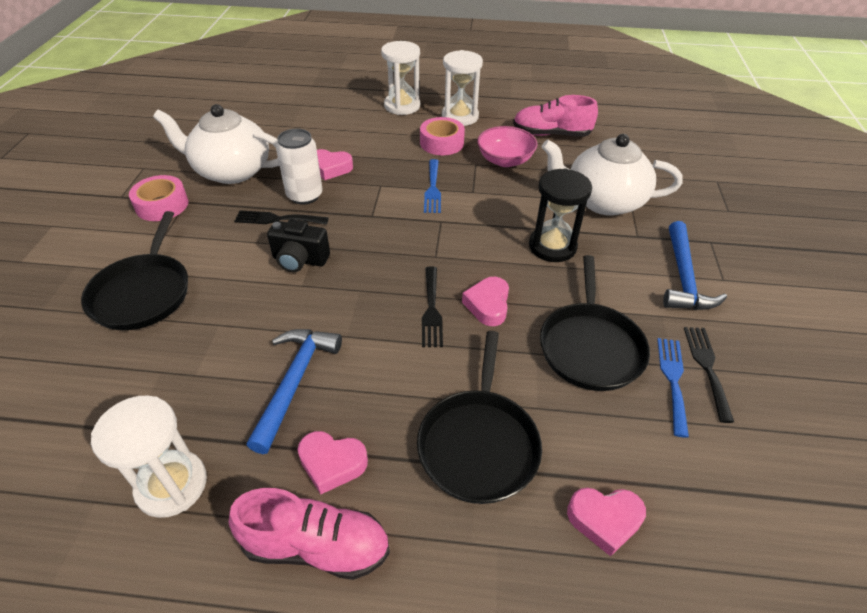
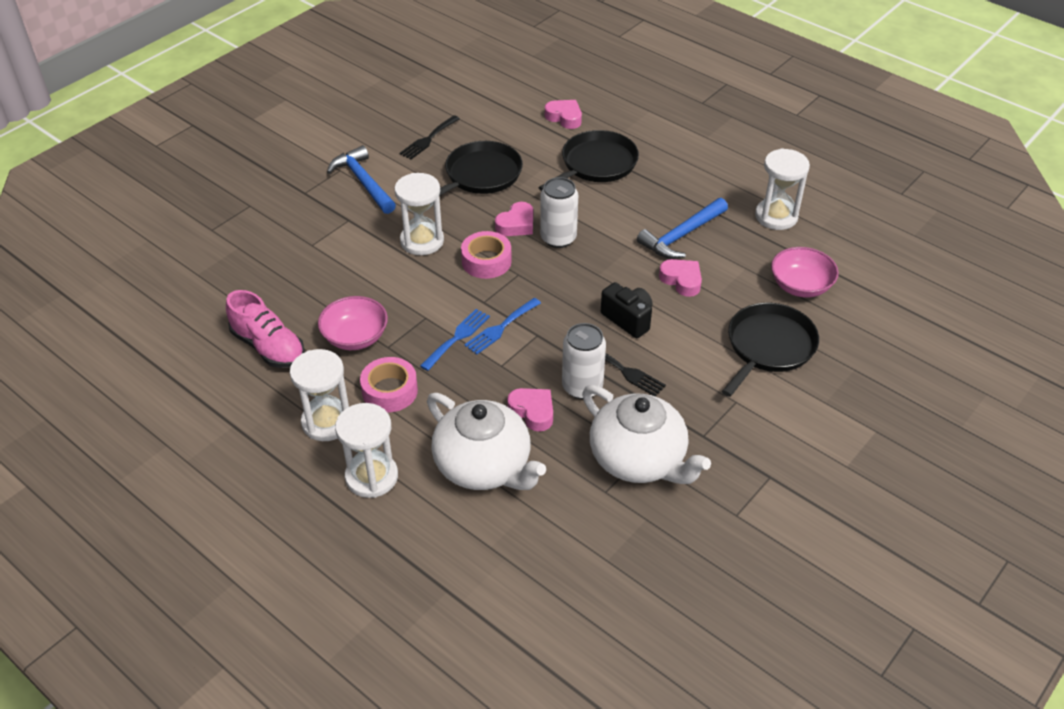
camera: 145 degrees left, 0 degrees up
pink tape [129,175,188,221] -> pink tape moved to [461,231,512,279]
pink shoe [229,488,390,580] -> none
pink heart [298,431,368,494] -> pink heart moved to [659,259,702,297]
black fork [422,266,443,347] -> white can [540,177,578,248]
black hourglass [529,168,592,262] -> white hourglass [394,173,444,255]
white teapot [541,134,682,216] -> white teapot moved to [427,393,546,490]
blue fork [657,338,689,438] -> blue fork moved to [464,298,541,355]
blue hammer [663,221,727,310] -> blue hammer turned 75 degrees counterclockwise [327,145,396,214]
none -> pink bowl [771,247,839,298]

